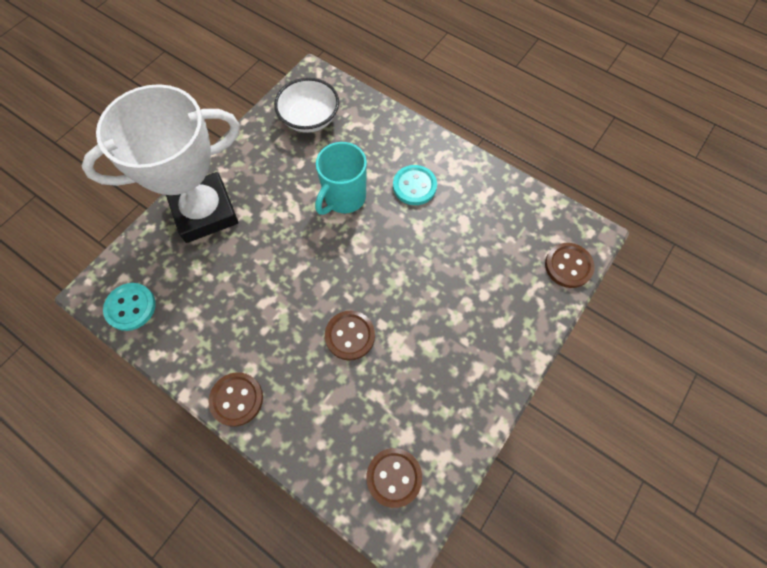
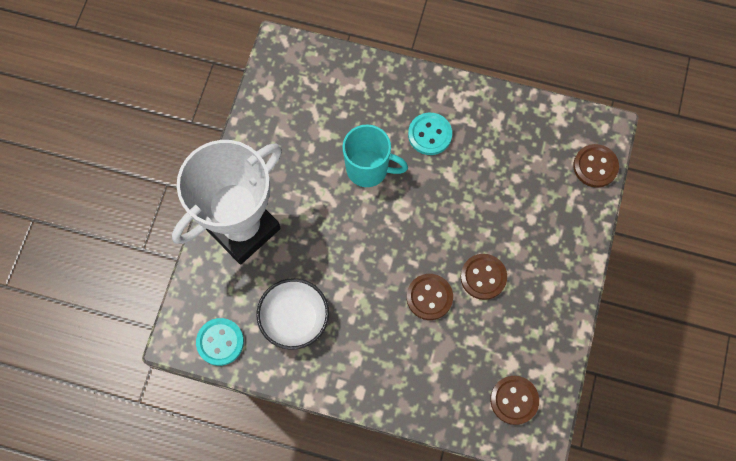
camera: 20 degrees left, 5 degrees up
brown button [208,372,263,426] -> brown button moved to [460,254,507,300]
white bowl [274,78,339,133] -> white bowl moved to [257,278,329,350]
turquoise mug [315,142,367,215] -> turquoise mug turned 90 degrees counterclockwise [342,124,408,187]

